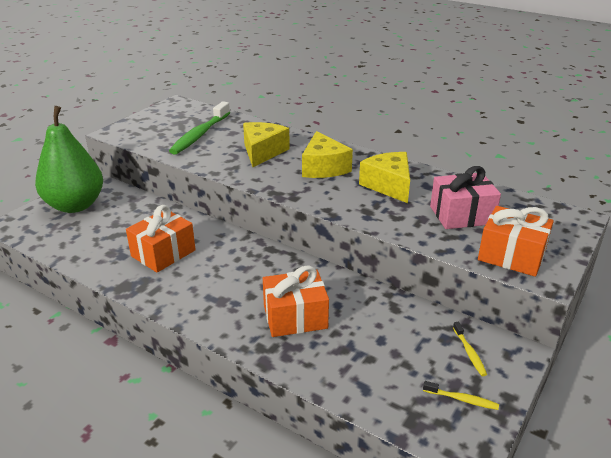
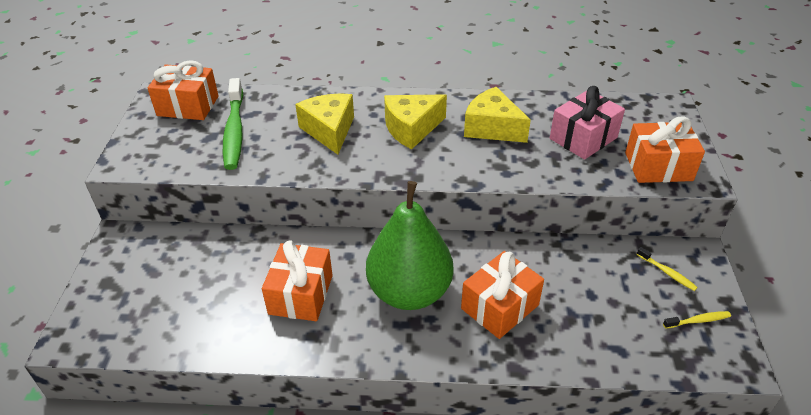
camera: 30 degrees left, 10 degrees up
green pear [35,106,103,213] -> green pear moved to [366,181,453,310]
yellow cheese [302,131,353,178] -> yellow cheese turned 105 degrees clockwise [384,95,447,149]
none -> orange gift [147,60,219,120]

